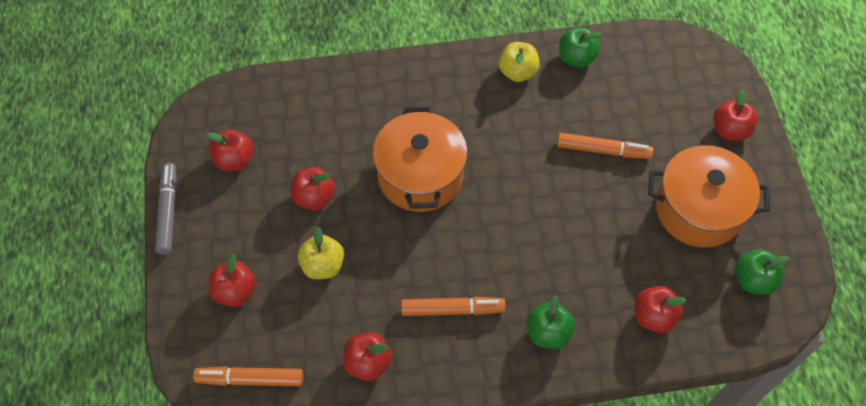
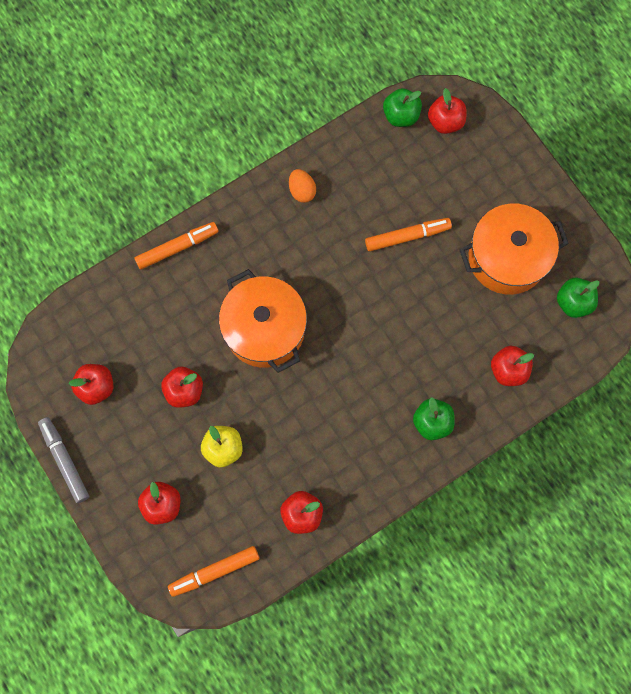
camera: 25 degrees left, 15 degrees up
orange marker [401,297,506,316] -> orange marker moved to [135,222,219,270]
yellow apple [499,42,540,82] -> orange egg [289,169,316,203]
green apple [559,28,601,68] -> green apple moved to [383,88,422,127]
red apple [713,90,758,141] -> red apple moved to [428,88,466,134]

